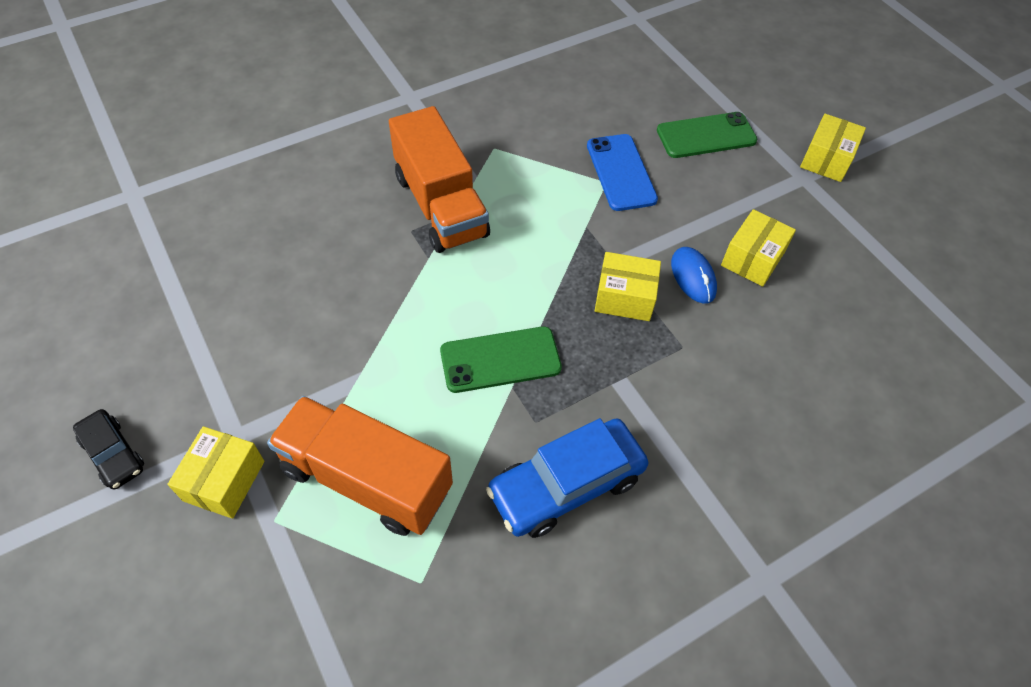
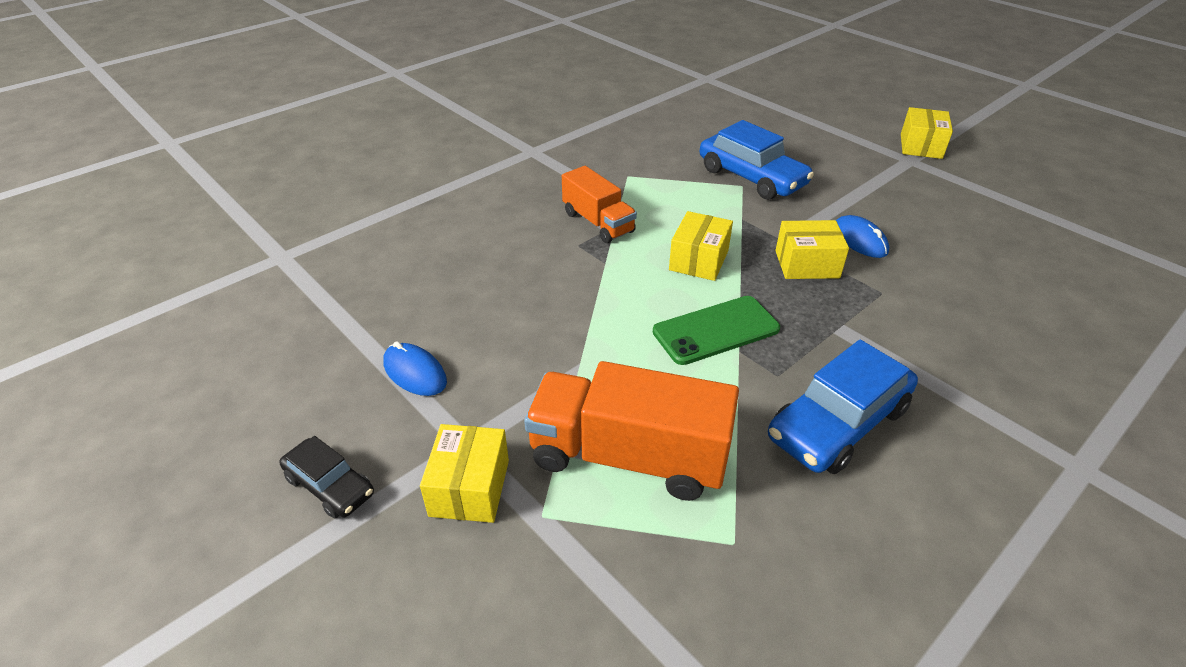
camera: 10 degrees left, 15 degrees down
orange truck [389,106,490,253] -> orange truck [562,166,637,243], size x0.63
blue phone [587,134,658,211] -> blue car [700,120,814,200]
green phone [657,112,757,158] -> none
yellow box [721,209,796,287] -> yellow box moved to [669,211,733,281]
none -> blue mouse [383,341,447,396]

